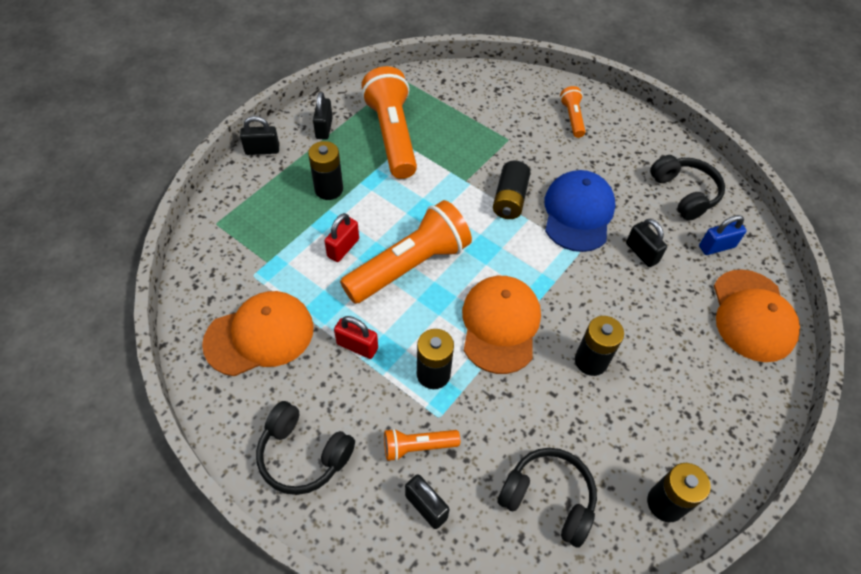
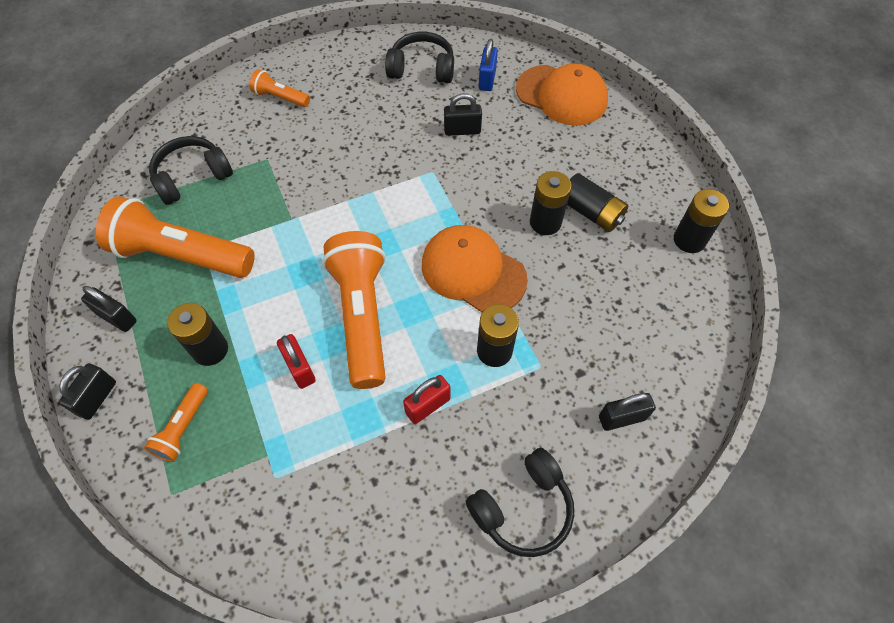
camera: 60 degrees left, 5 degrees up
orange cap [202,291,314,376] -> none
orange flashlight [384,428,460,461] -> orange flashlight moved to [144,383,208,462]
black battery [493,161,531,219] -> black battery moved to [567,173,628,232]
black headphones [497,448,597,548] -> black headphones moved to [149,136,233,205]
blue cap [544,170,616,252] -> none

